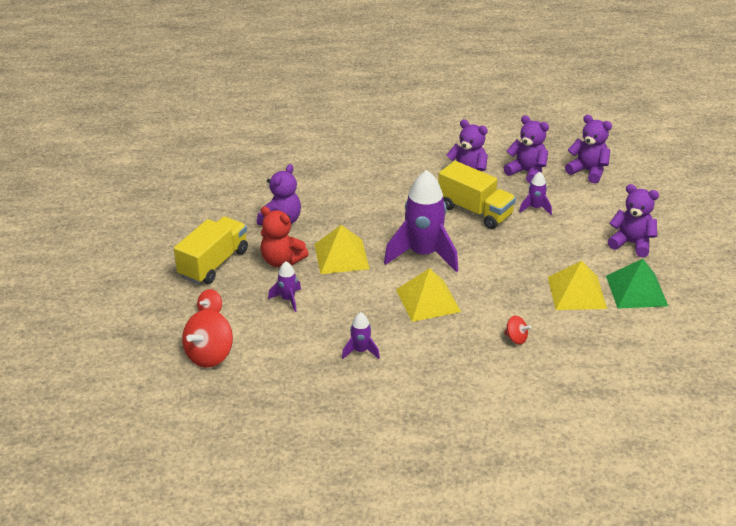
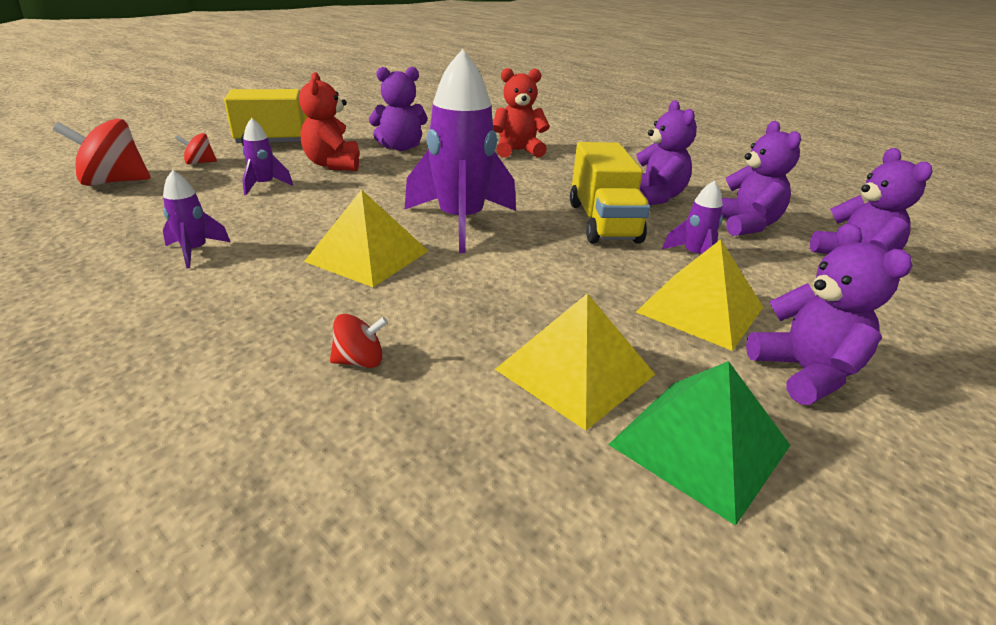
camera: 45 degrees right, 5 degrees down
yellow pyramid [314,225,370,274] -> yellow pyramid moved to [636,239,763,351]
red spinning top [504,316,531,345] -> red spinning top turned 90 degrees counterclockwise [330,314,388,368]
none -> red teddy bear [493,68,550,158]

